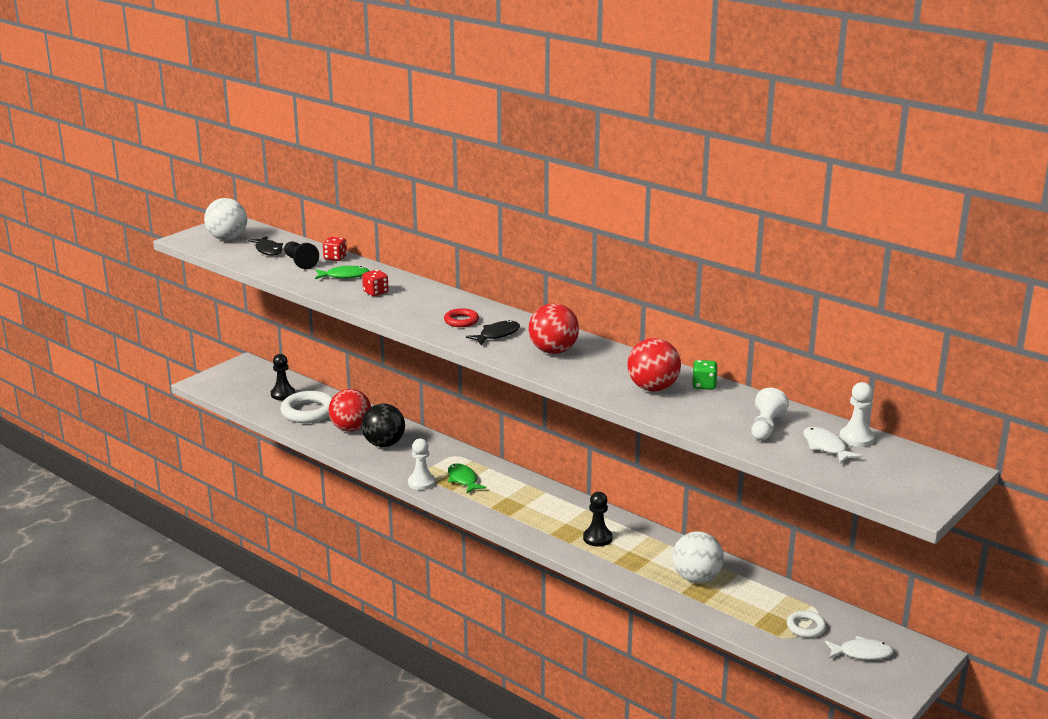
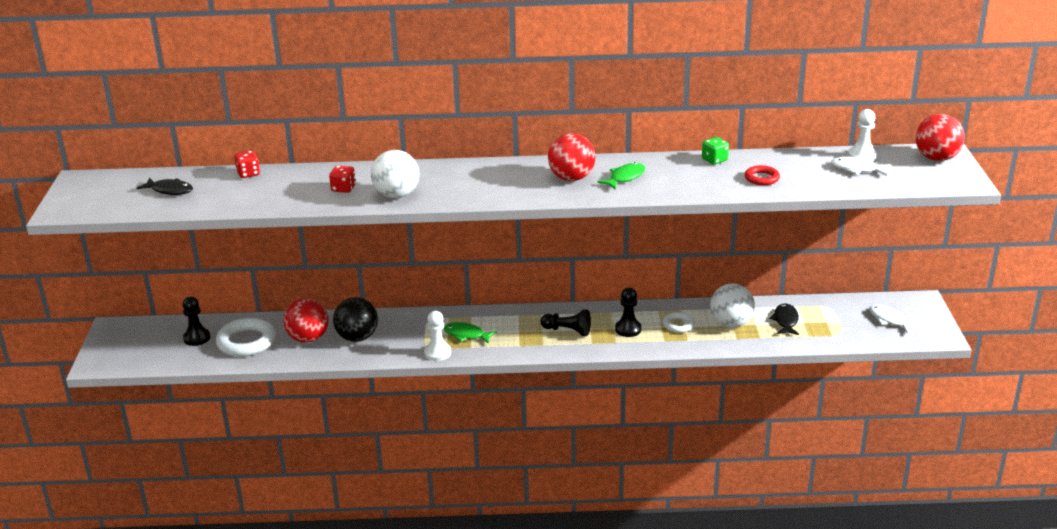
camera: 40 degrees left, 5 degrees up
white ball [204,198,247,240] -> white ball moved to [371,150,419,198]
black pawn [284,241,319,269] -> black pawn moved to [541,310,591,336]
green fish [315,266,369,279] -> green fish moved to [597,162,645,189]
red ring [444,308,479,327] -> red ring moved to [745,165,780,185]
black fish [466,320,520,345] -> black fish moved to [769,303,799,335]
red ball [627,338,681,392] -> red ball moved to [916,114,965,161]
white pawn [751,388,789,441] -> none
white ring [787,611,826,638] -> white ring moved to [663,312,695,333]
white fish [825,636,894,660] -> white fish turned 90 degrees counterclockwise [869,305,921,334]

